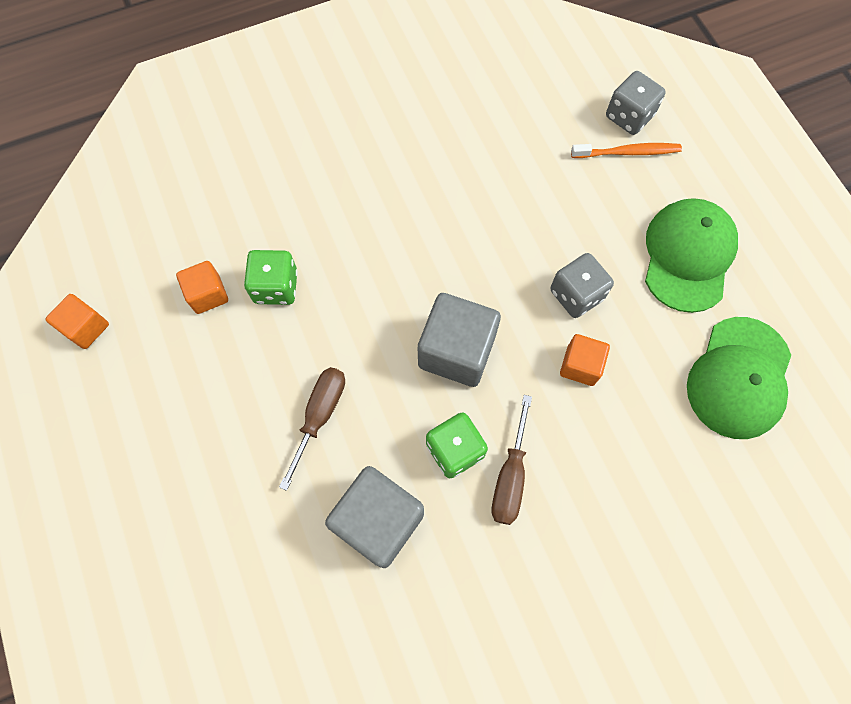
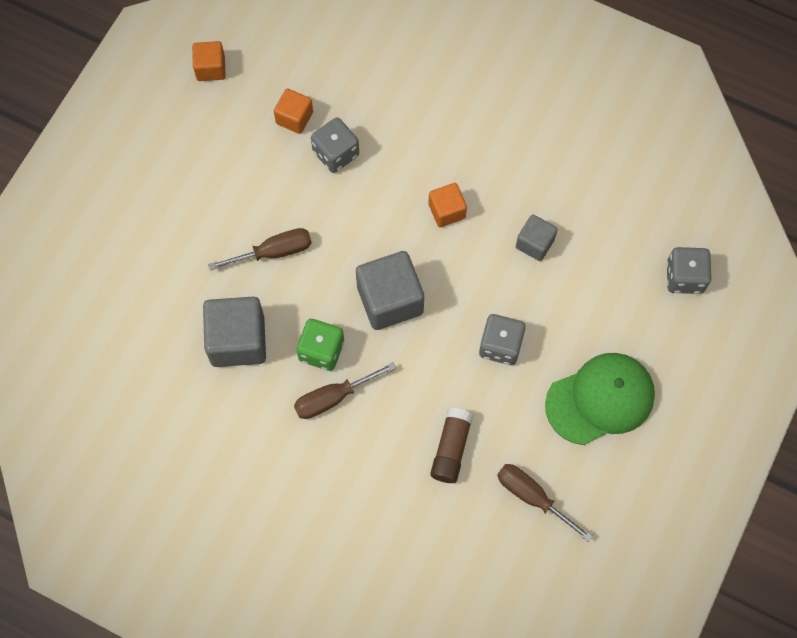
camera: 50 degrees right, 0 degrees up
green dice [244,250,298,305] -> grey dice [311,117,359,173]
orange cube [560,334,610,386] -> orange cube moved to [428,183,467,227]
orange toothbrush [571,143,682,158] -> none
green cap [687,317,791,439] -> brown screwdriver [497,464,593,542]
none -> brown glue stick [430,408,473,483]
none -> grey cube [516,215,558,261]

